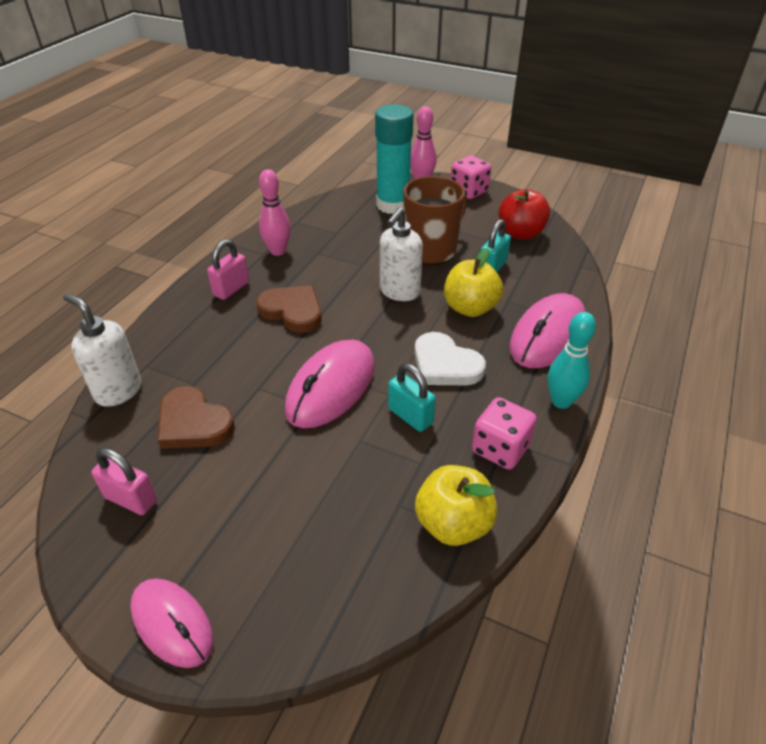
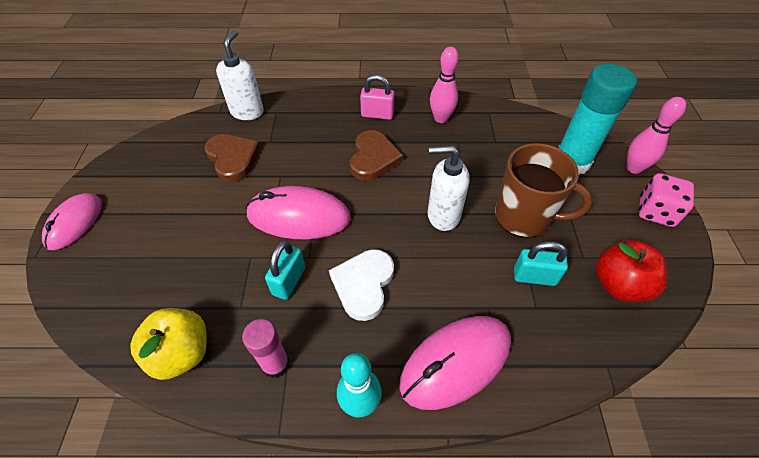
camera: 65 degrees right, 10 degrees up
pink padlock [92,448,157,515] -> none
brown heart [158,386,235,448] -> brown heart turned 135 degrees clockwise [205,134,260,182]
yellow apple [444,248,503,317] -> none
pink dice [472,397,537,470] -> pink glue stick [242,319,290,378]
pink mouse [509,293,586,368] -> pink mouse turned 45 degrees counterclockwise [399,316,511,410]

